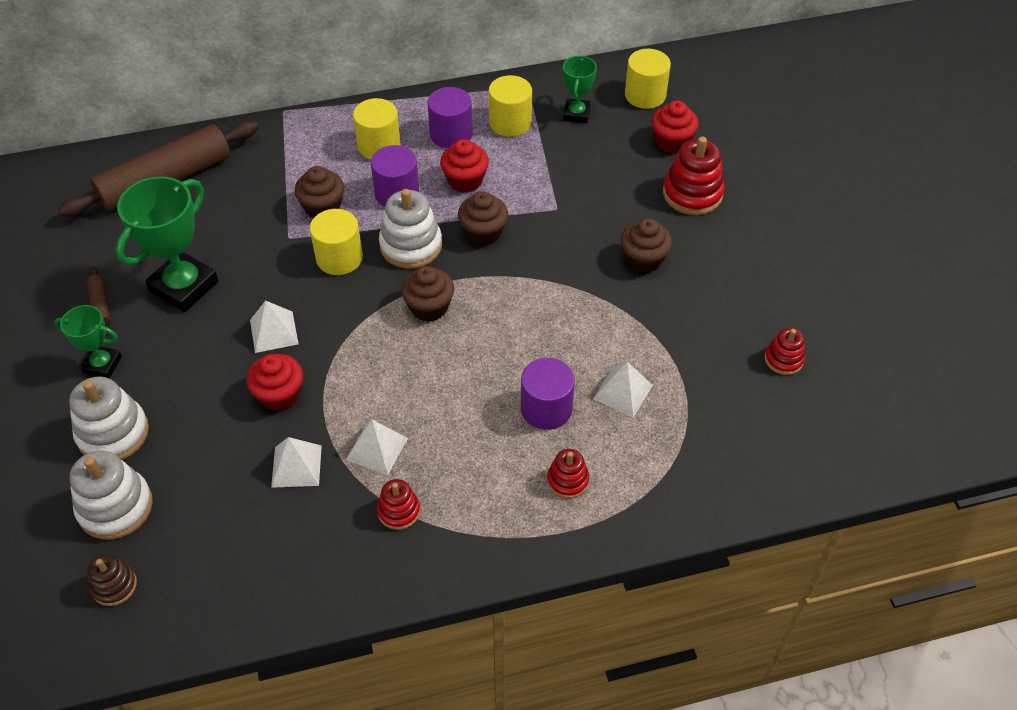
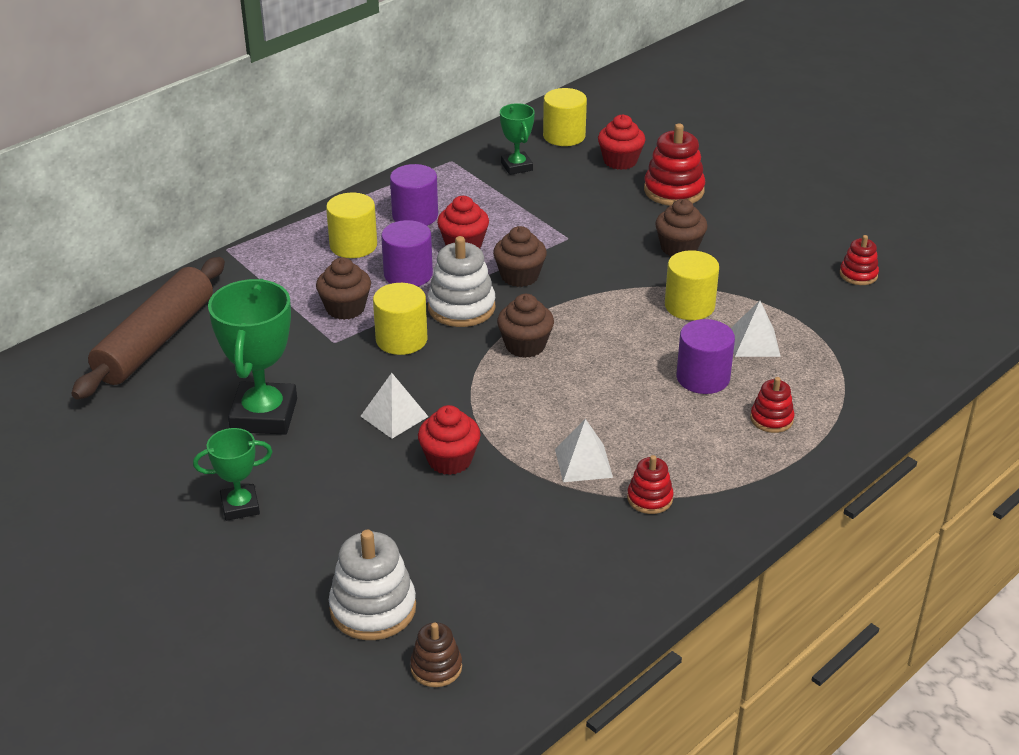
camera: 30 degrees left, 15 degrees down
white stacking toy [69,377,149,460] -> none
brown rolling pin [87,266,111,336] -> none
white pyramid [271,437,322,488] -> none
yellow cylinder [489,75,532,137] -> yellow cylinder moved to [665,250,719,320]

